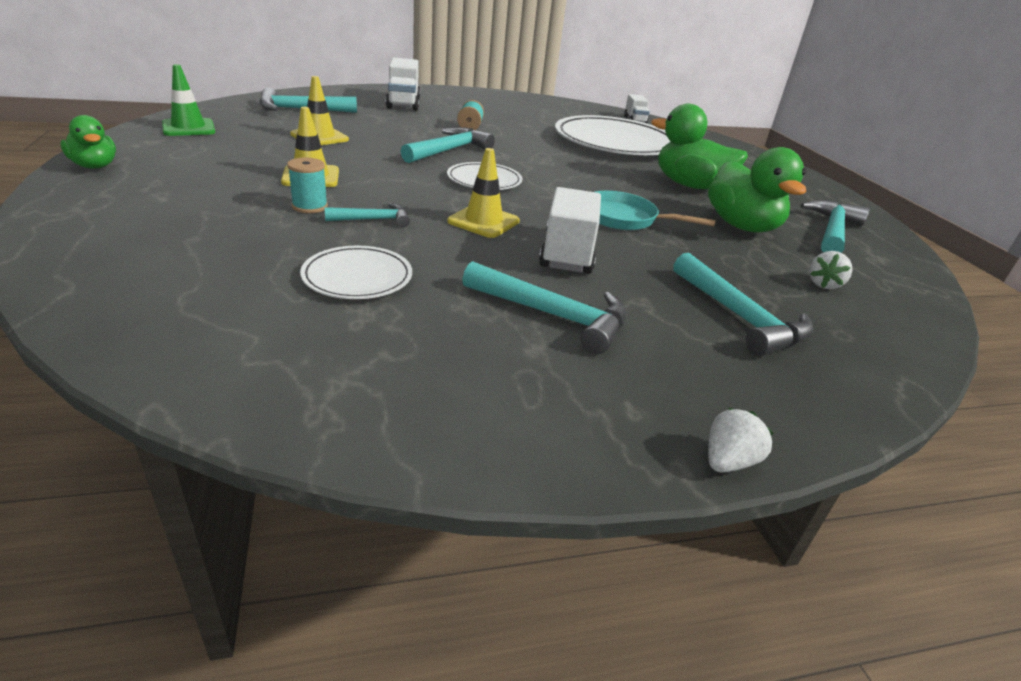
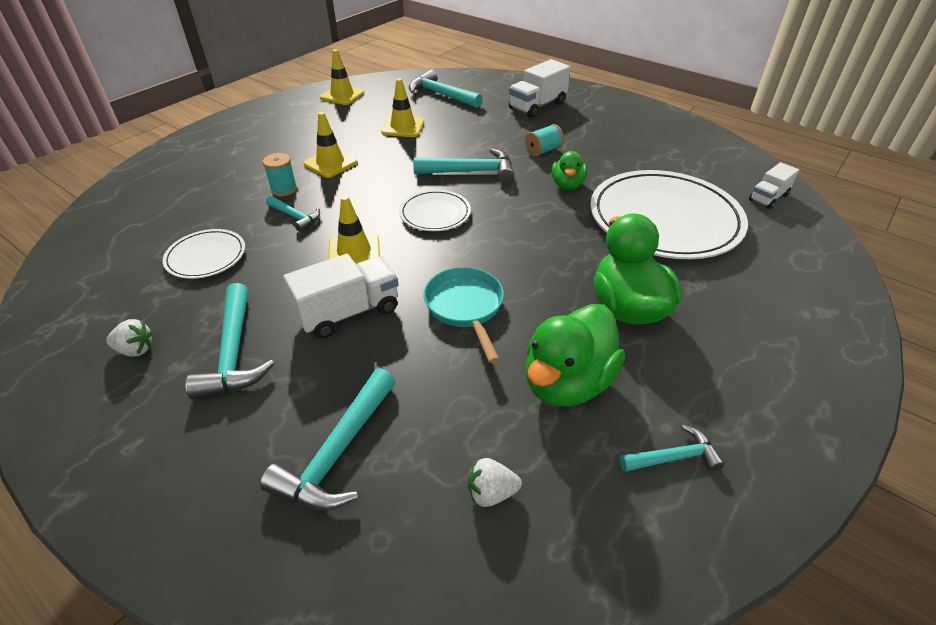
camera: 55 degrees right, 10 degrees up
green duck [60,115,116,169] -> green duck moved to [552,151,587,190]
green traffic cone [162,64,215,136] -> yellow traffic cone [320,49,364,105]
white strawberry [708,408,774,472] -> white strawberry moved to [106,319,153,357]
turquoise hammer [801,200,870,253] -> turquoise hammer [620,425,725,472], size x0.58

